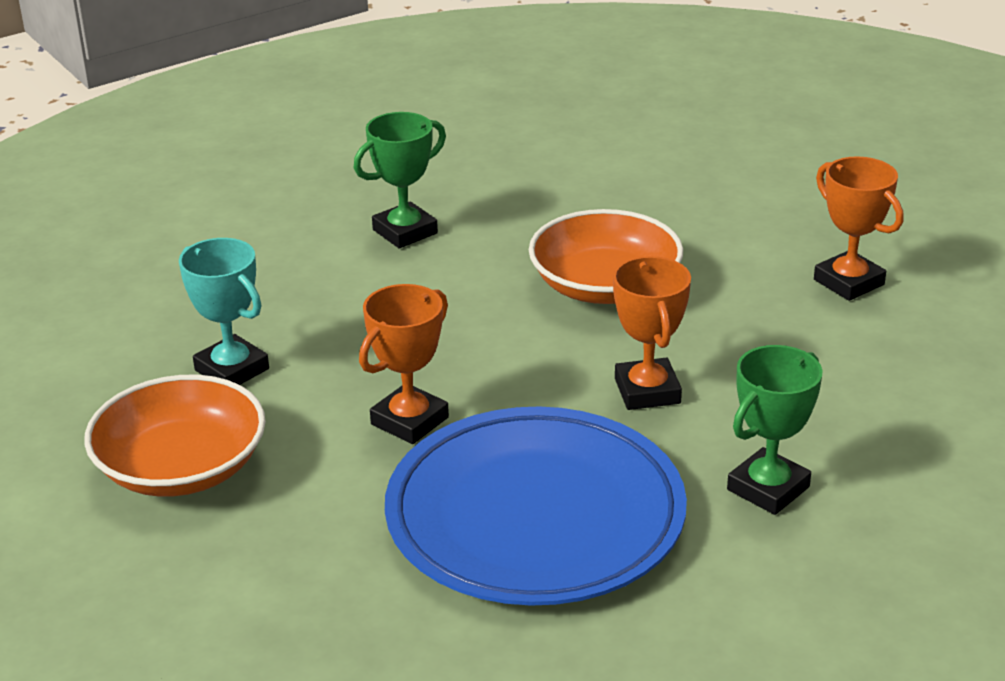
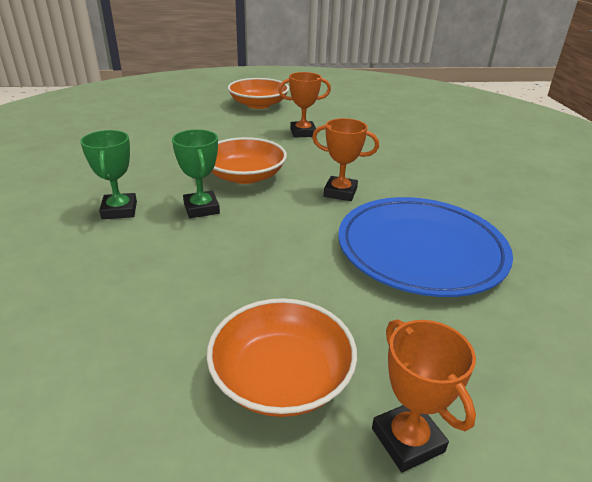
camera: 65 degrees left, 0 degrees up
turquoise trophy [179,238,269,385] -> none
orange trophy [359,284,449,444] -> orange trophy moved to [372,319,476,473]
green trophy [727,345,823,515] -> green trophy moved to [172,129,220,218]
none -> orange bowl [228,78,289,109]

